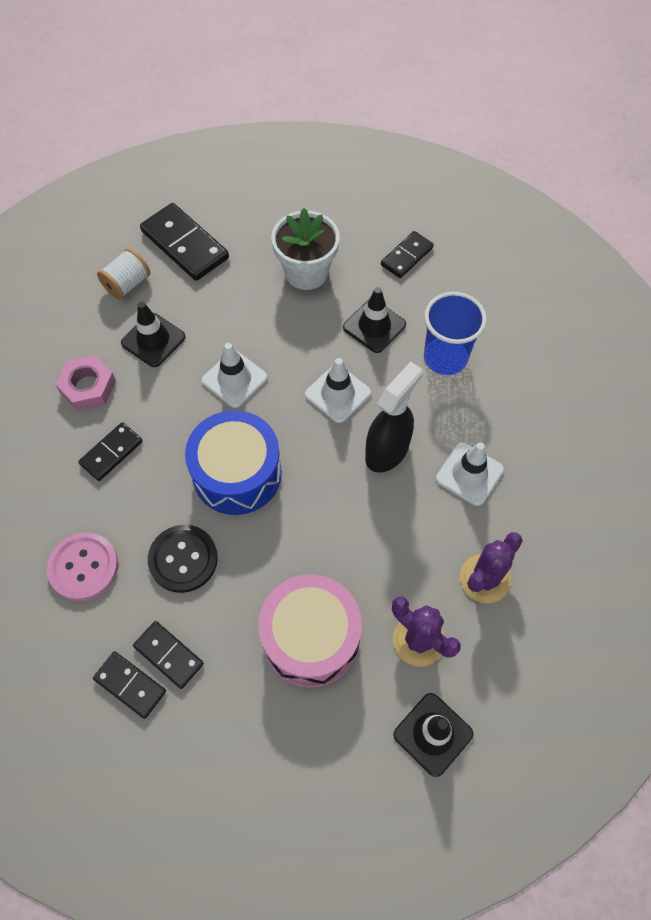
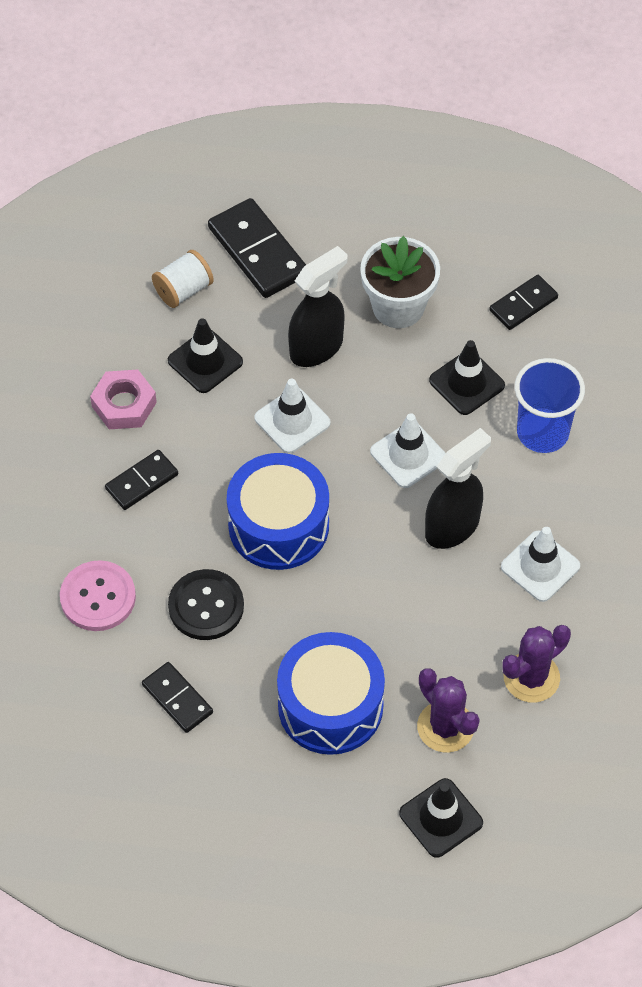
camera: 10 degrees right, 5 degrees down
black domino [93,651,166,719] -> none
pink drum [258,574,362,688] -> blue drum [277,632,385,755]
none -> black spray bottle [288,246,347,367]

